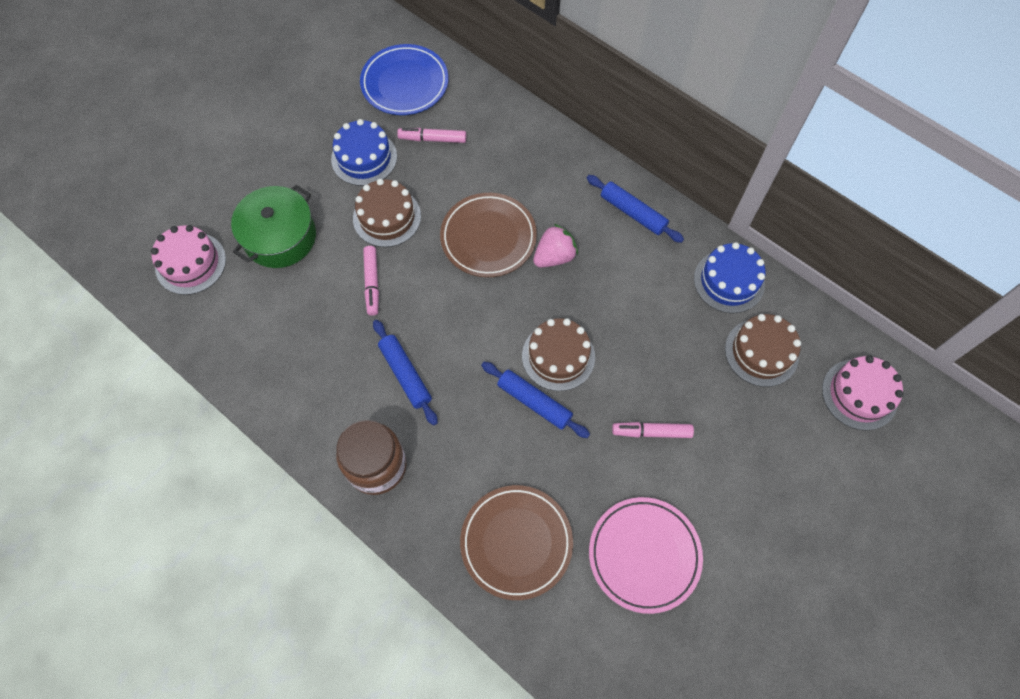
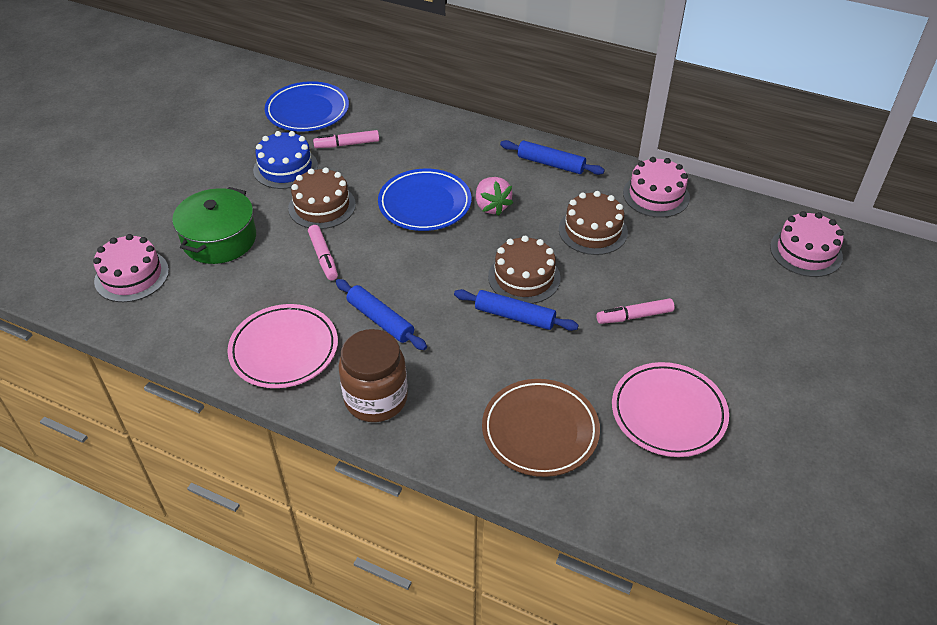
camera: 15 degrees left, 20 degrees down
brown plate [440,193,537,277] -> blue plate [378,169,472,231]
pink strawberry [533,224,578,267] -> pink strawberry turned 120 degrees clockwise [476,177,513,216]
blue cake [694,242,766,313] -> pink cake [623,157,690,218]
brown cake [725,314,801,387] -> brown cake moved to [559,191,628,255]
none -> pink plate [227,304,338,388]

